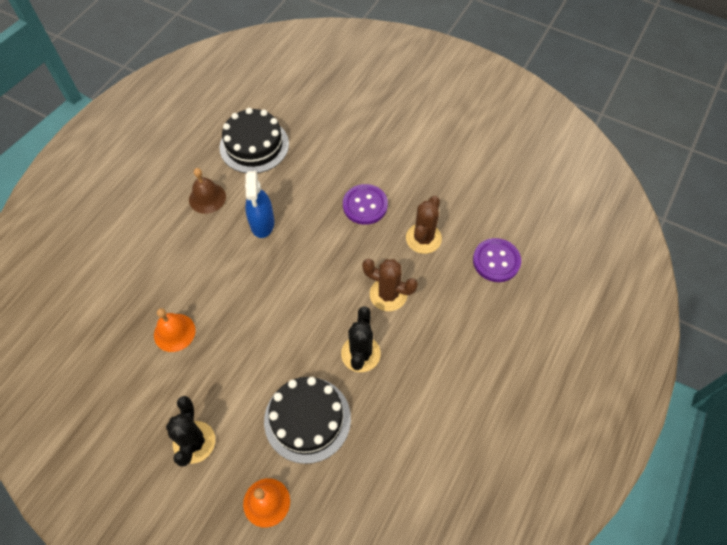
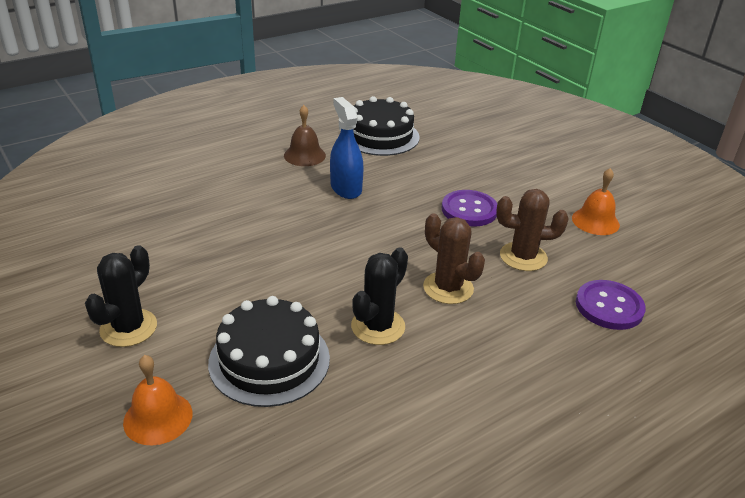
camera: 25 degrees right, 25 degrees down
orange bell [154,308,196,352] -> orange bell moved to [572,168,620,235]
blue spray bottle [245,171,274,238] -> blue spray bottle turned 135 degrees clockwise [330,97,363,199]
brown cactus [406,196,442,254] -> brown cactus turned 45 degrees clockwise [496,189,568,271]

